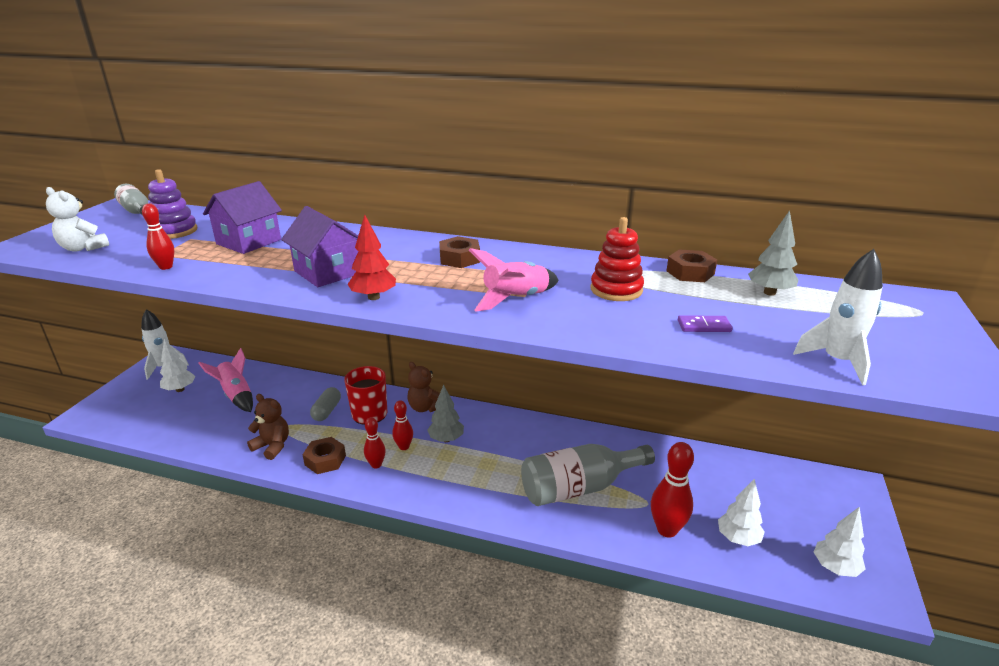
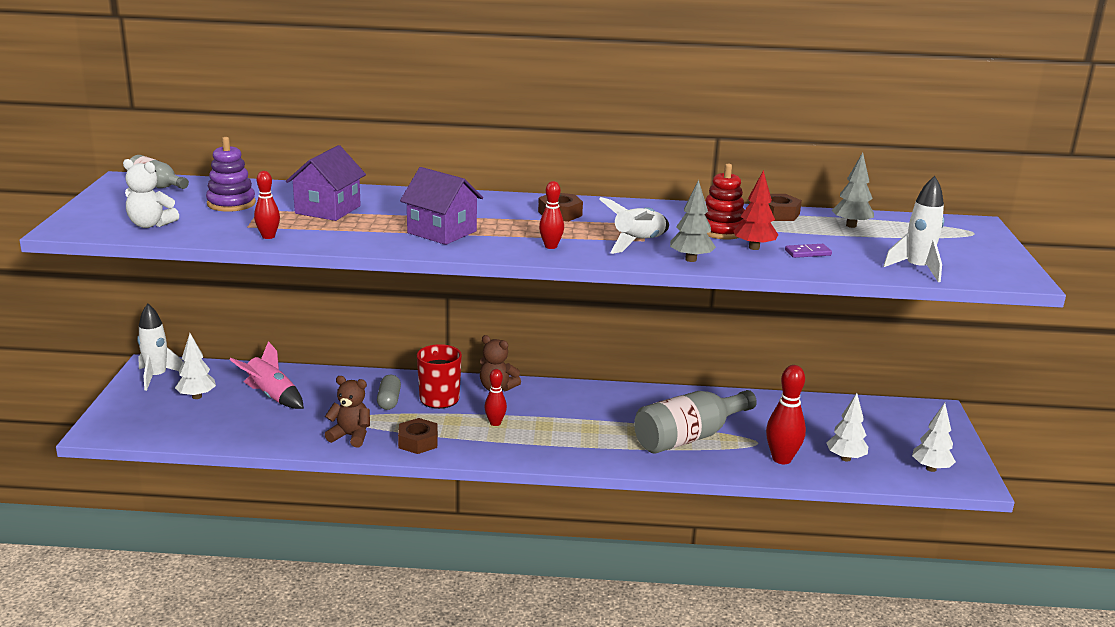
camera: 15 degrees left, 5 degrees down
red tree [347,214,396,300] -> red tree moved to [733,170,778,250]
red bowling pin [364,417,386,468] -> red bowling pin moved to [539,181,564,249]
grey tree [427,385,464,442] -> grey tree moved to [670,180,716,262]
pink rocket [469,248,559,312] -> white rocket [599,197,669,254]

